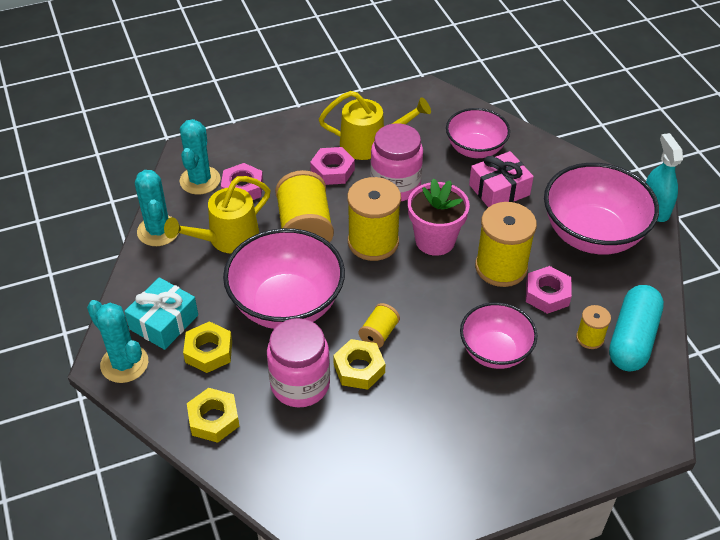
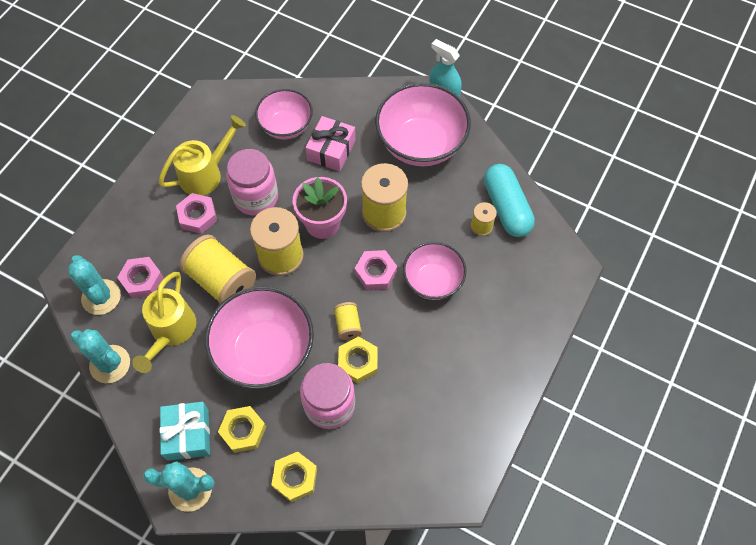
camera: 40 degrees left, 15 degrees up
pink nut [526,266,572,314] -> pink nut moved to [355,250,397,290]

